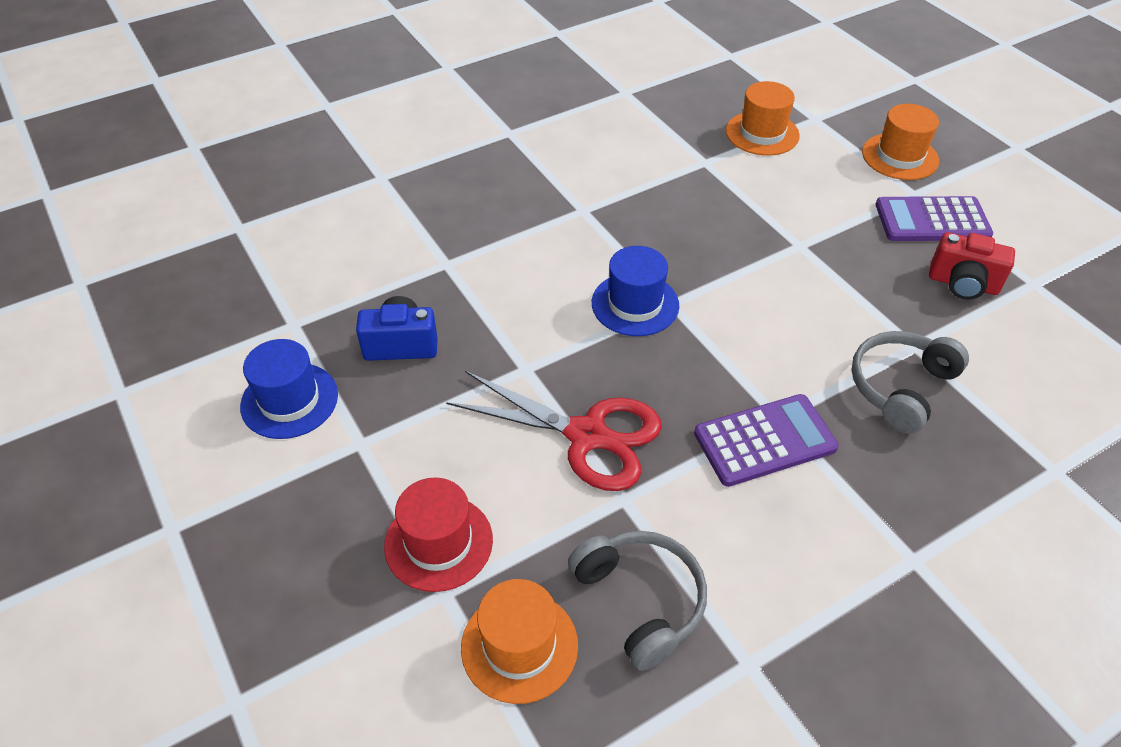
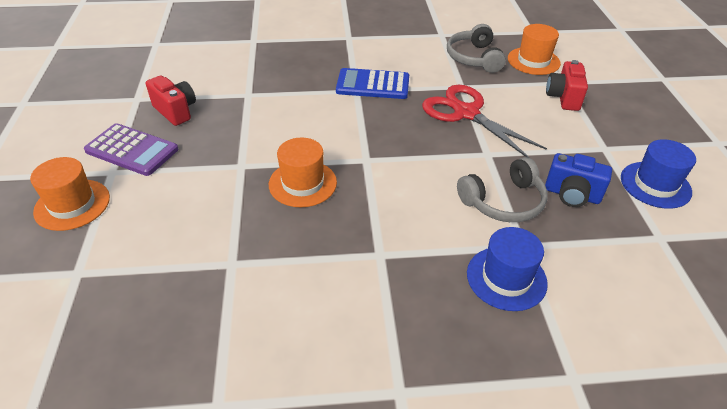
camera: 155 degrees left, 5 degrees down
red hat [384,477,493,592] -> red camera [546,60,588,111]
blue hat [592,246,679,336] -> blue hat moved to [467,227,548,311]
purple calculator [694,394,839,487] -> blue calculator [336,68,409,99]
orange hat [726,81,800,156] -> orange hat moved to [269,137,337,207]
grey headphones [851,331,969,434] -> grey headphones moved to [457,157,548,222]

